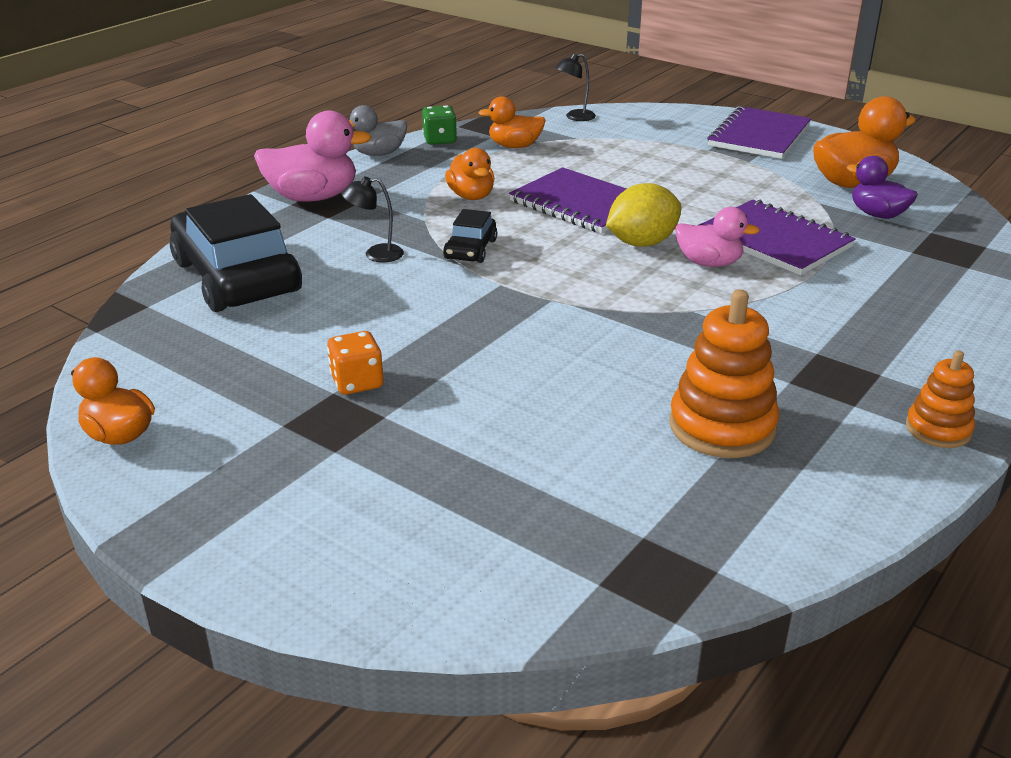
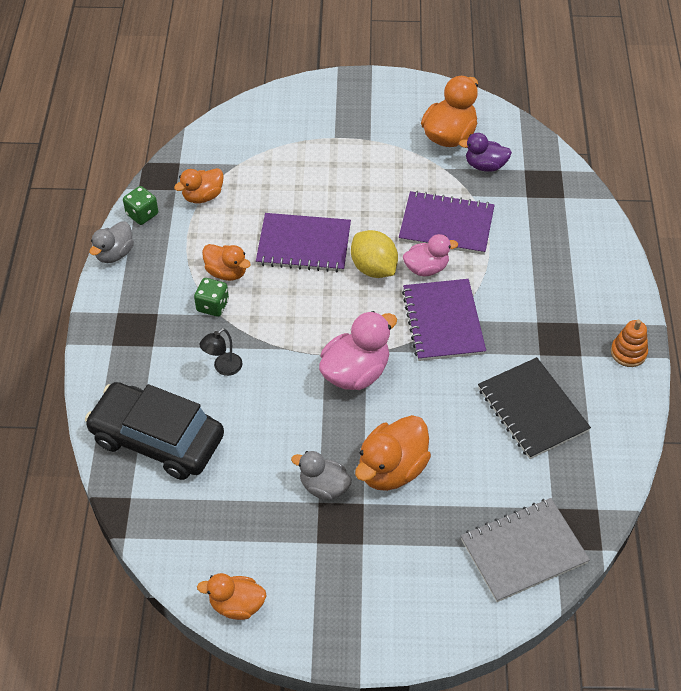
camera: 35 degrees left, 20 degrees up
pink duck [254,111,372,201] -> pink duck moved to [319,311,397,390]
orange dice [327,331,383,395] -> grey duck [291,451,352,500]
black car [443,209,497,263] -> none
black lamp [556,54,596,121] -> none
yellow lemon [606,183,681,247] -> yellow lemon turned 60 degrees counterclockwise [351,230,398,278]
orange stacking toy [669,289,779,458] -> black notebook [478,357,591,459]
purple notebook [707,106,811,159] -> purple notebook moved to [402,279,486,361]
none -> green dice [194,278,229,317]
none -> orange duck [355,415,431,491]
none -> grey notebook [461,498,590,602]

